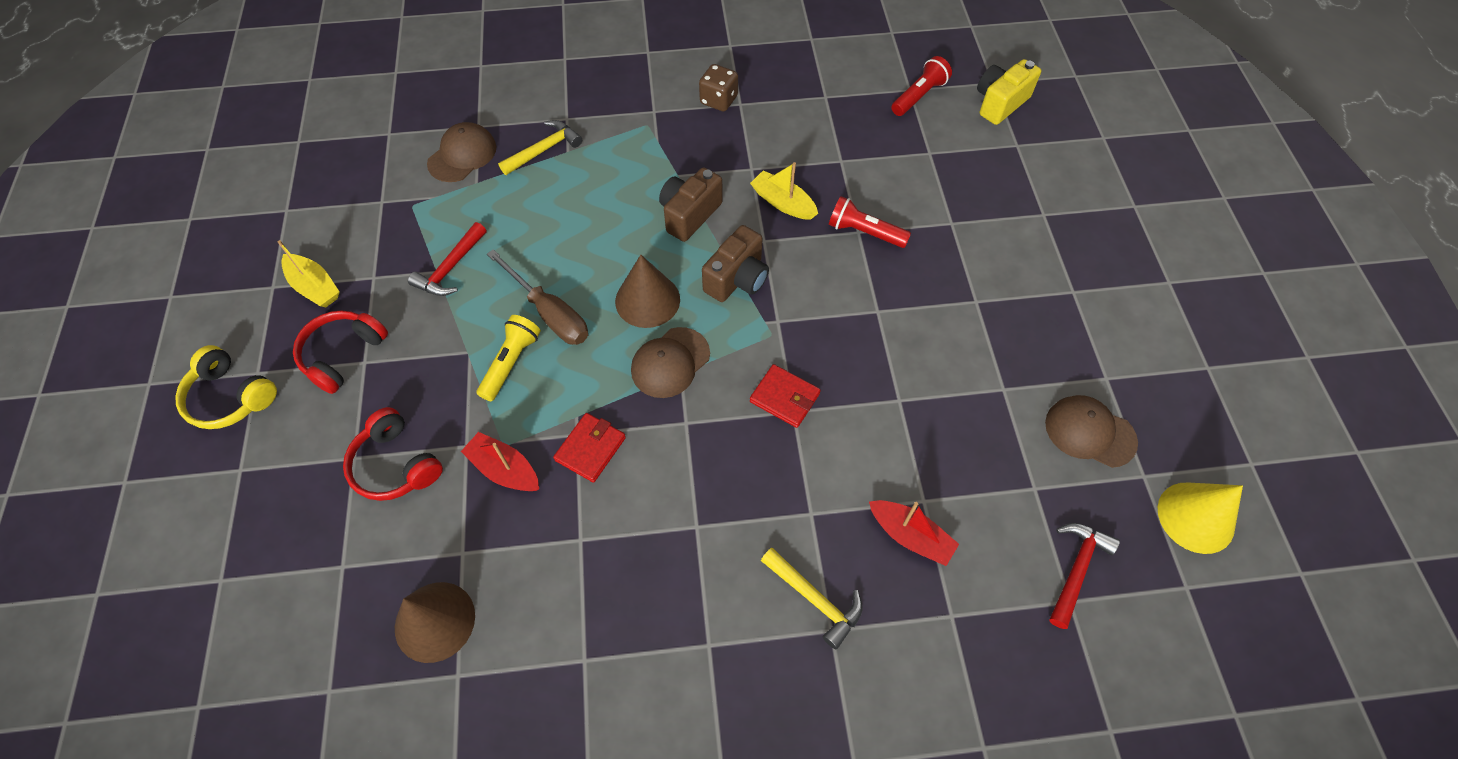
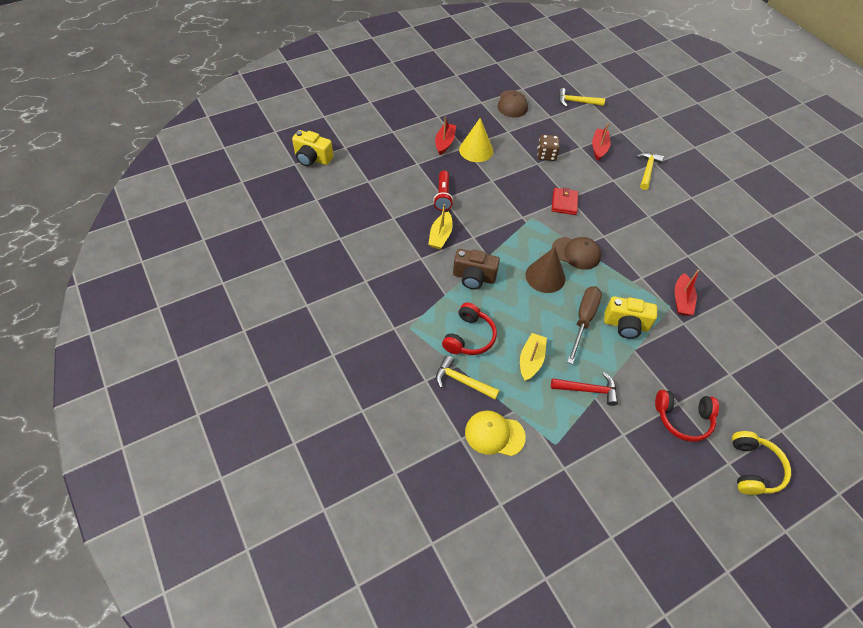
camera: 115 degrees left, 5 degrees down
yellow boat [278,240,340,307] -> yellow boat moved to [520,333,547,381]
red headphones [343,407,443,501] -> red headphones moved to [442,302,497,355]
brown cone [395,582,475,663] -> none
brown cap [427,122,497,182] -> yellow cap [465,411,526,456]
yellow flashlight [477,315,541,401] -> yellow camera [604,296,657,339]
red wallet [553,413,626,483] -> none
brown dice [699,64,738,111] -> brown dice moved to [537,135,560,161]
brown camera [702,225,769,302] -> none
red flashlight [891,56,952,116] -> none
red hammer [1049,523,1120,629] -> yellow hammer [559,88,605,107]
yellow cone [1158,483,1243,554] -> yellow cone moved to [459,118,493,162]
none -> red boat [435,117,456,155]

